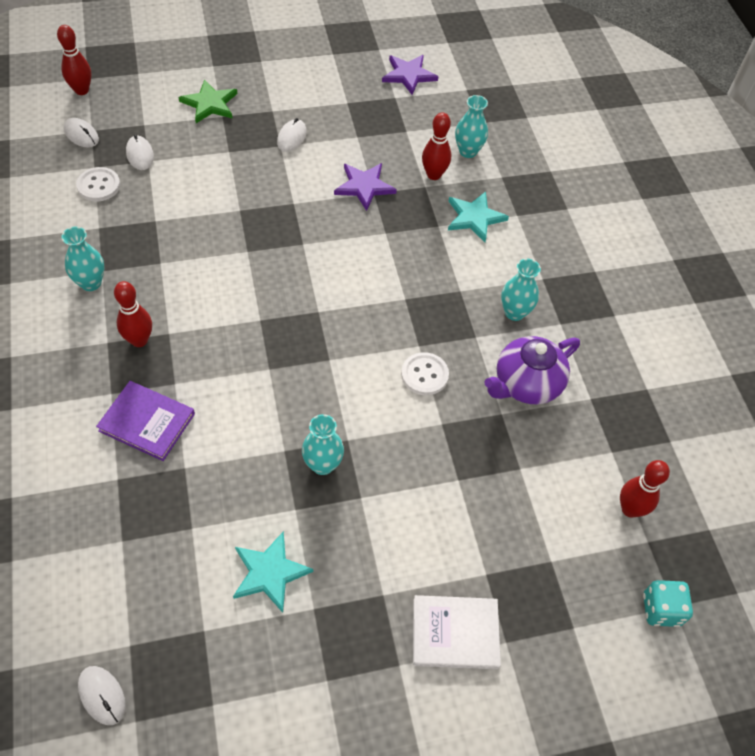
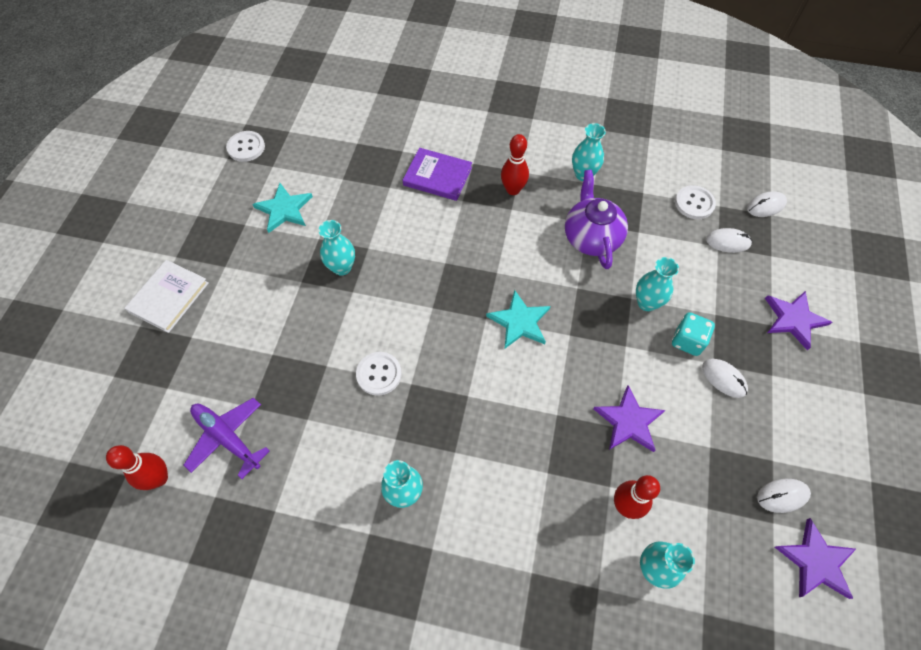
camera: 120 degrees right, 5 degrees up
red bowling pin [57,25,92,95] -> none
white mouse [78,666,126,725] -> white mouse moved to [757,479,811,513]
purple book [96,381,195,461] -> purple book turned 60 degrees clockwise [403,148,472,201]
green star [178,79,237,123] -> purple star [765,291,832,351]
turquoise star [448,192,509,242] -> turquoise star moved to [486,290,550,348]
purple teapot [484,336,580,404] -> purple teapot moved to [565,170,628,269]
turquoise dice [643,580,693,627] -> turquoise dice moved to [672,312,715,356]
none -> purple plane [184,398,270,479]
none -> white button [226,131,265,162]
none -> turquoise vase [636,257,679,311]

